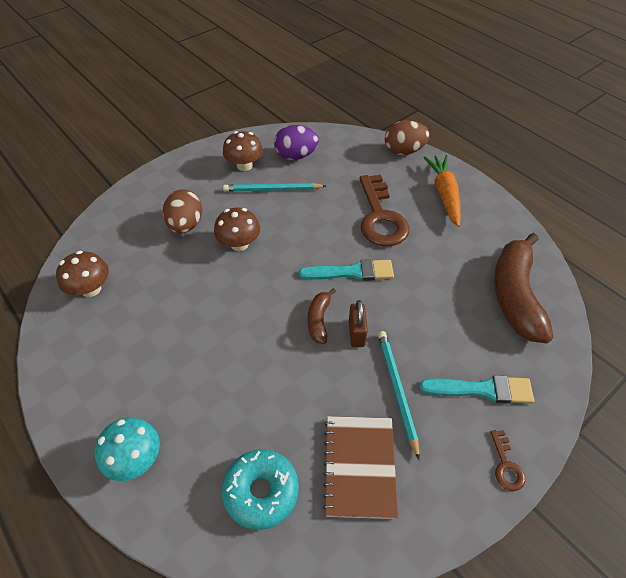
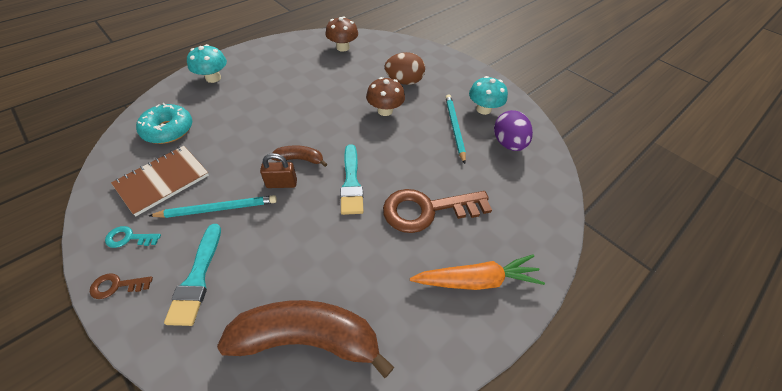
camera: 85 degrees right, 0 degrees up
brown mushroom [223,131,263,171] -> turquoise mushroom [469,76,508,115]
brown notebook [323,416,398,519] -> brown notebook turned 45 degrees counterclockwise [111,146,209,216]
brown egg [385,120,430,155] -> none
none -> turquoise key [105,226,161,248]

